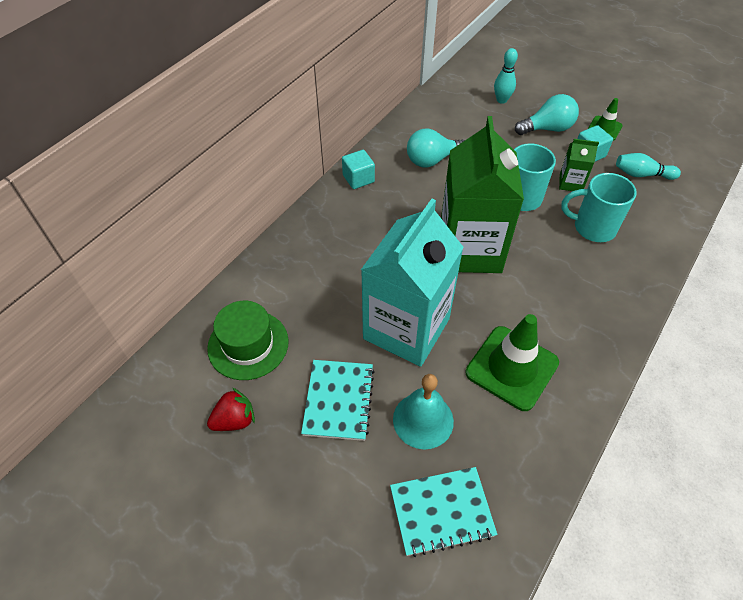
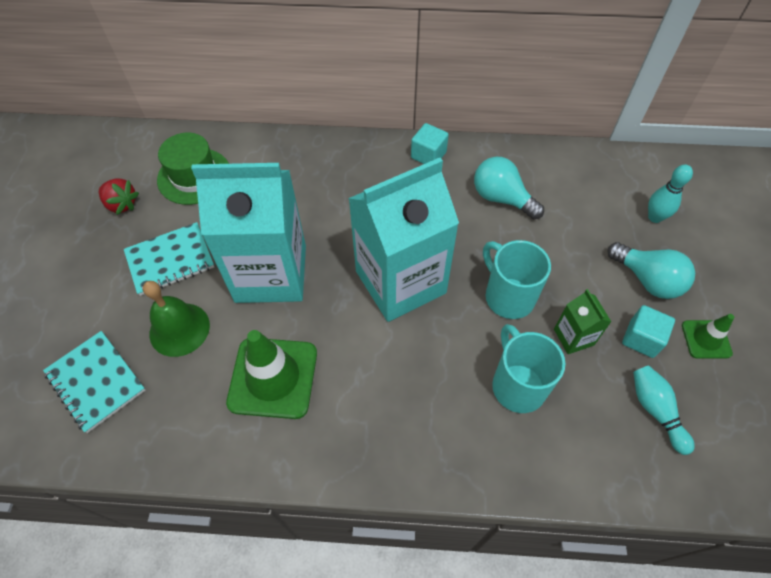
camera: 60 degrees right, 5 degrees up
turquoise bell [393,374,454,449] -> green bell [143,281,210,357]
green carton [441,116,524,273] -> turquoise carton [348,158,459,322]

